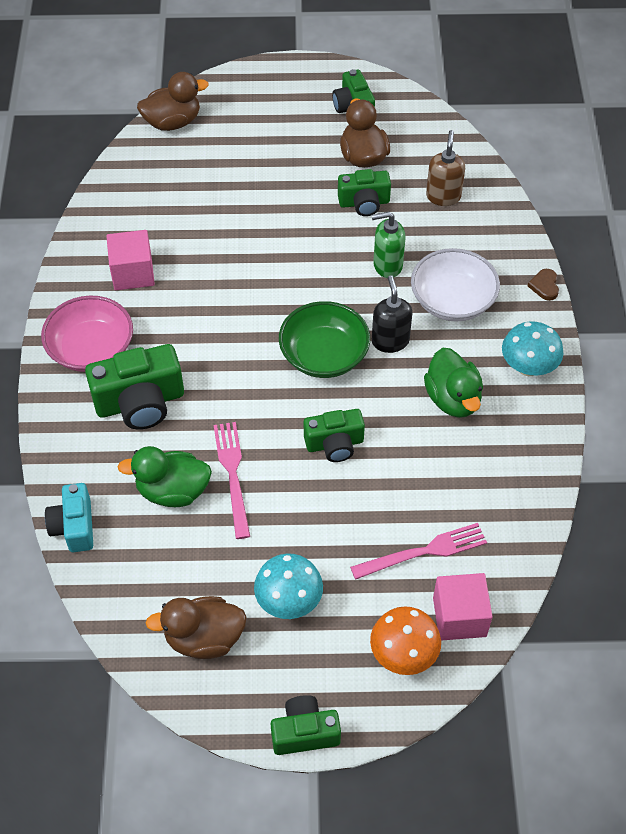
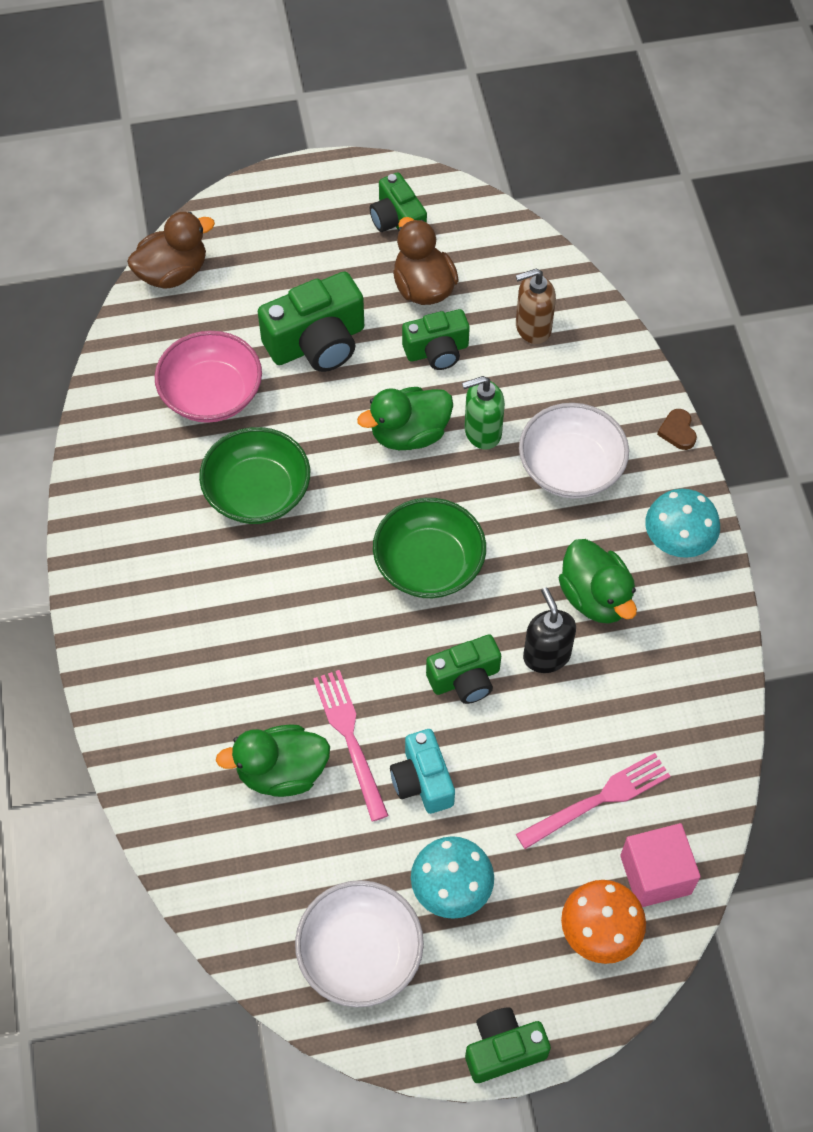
camera: 10 degrees left, 5 degrees up
pink bowl [41,296,133,372] -> pink bowl moved to [155,331,262,423]
turquoise camera [45,483,93,552] -> turquoise camera moved to [390,729,455,814]
green camera [85,344,184,430] -> green camera moved to [258,271,364,372]
pink cube [106,230,155,290] -> none
brown duck [145,596,247,659] -> white bowl [295,880,424,1008]
black soap dispenser [372,275,412,353] -> black soap dispenser moved to [523,587,576,673]
brown soap dispenser [426,130,465,206] -> brown soap dispenser turned 105 degrees counterclockwise [516,268,556,344]
none -> green bowl [199,427,310,524]
none -> green duck [357,387,453,450]

